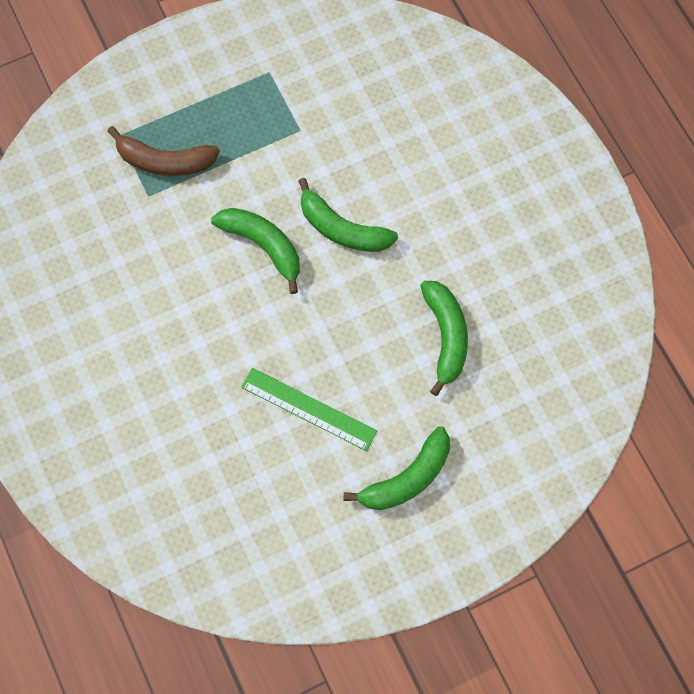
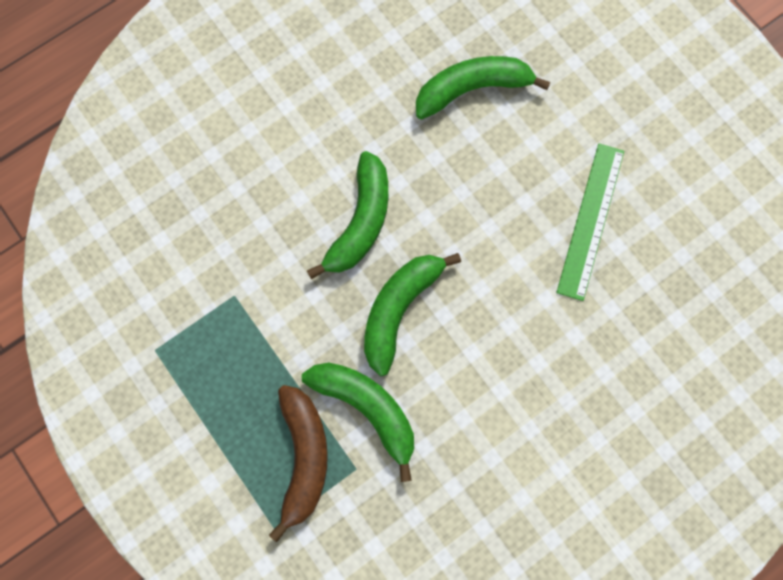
camera: 100 degrees left, 5 degrees up
green banana [343,426,450,510] -> green banana moved to [302,363,414,482]

